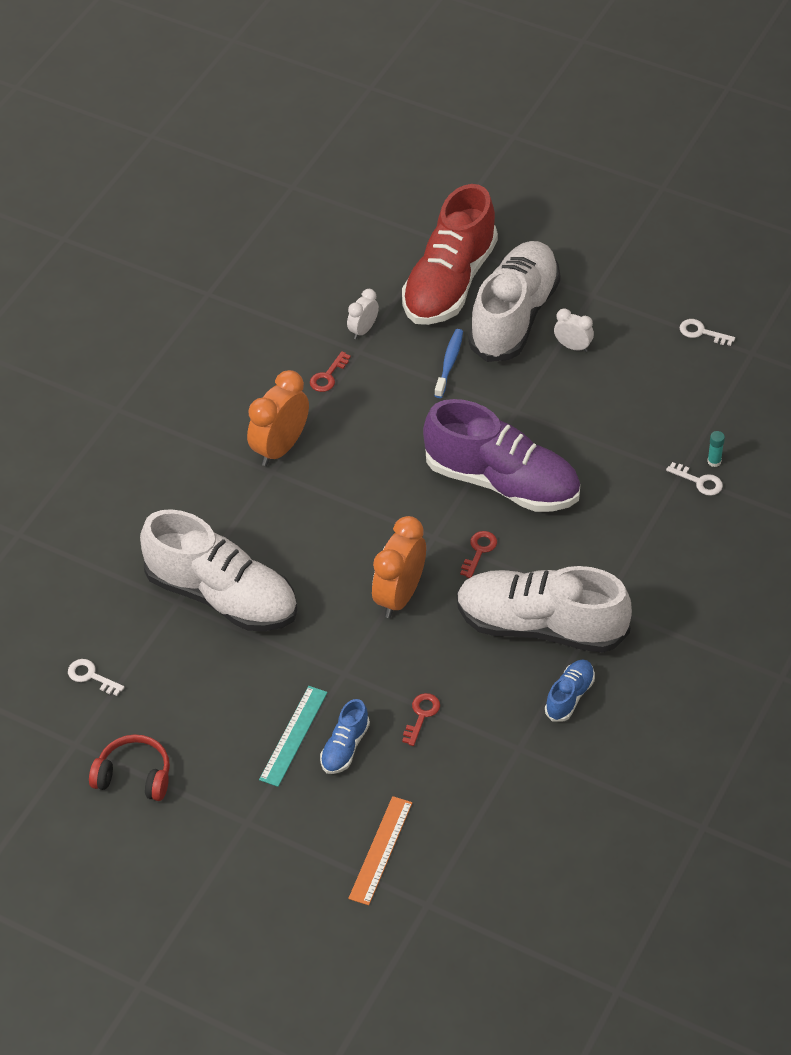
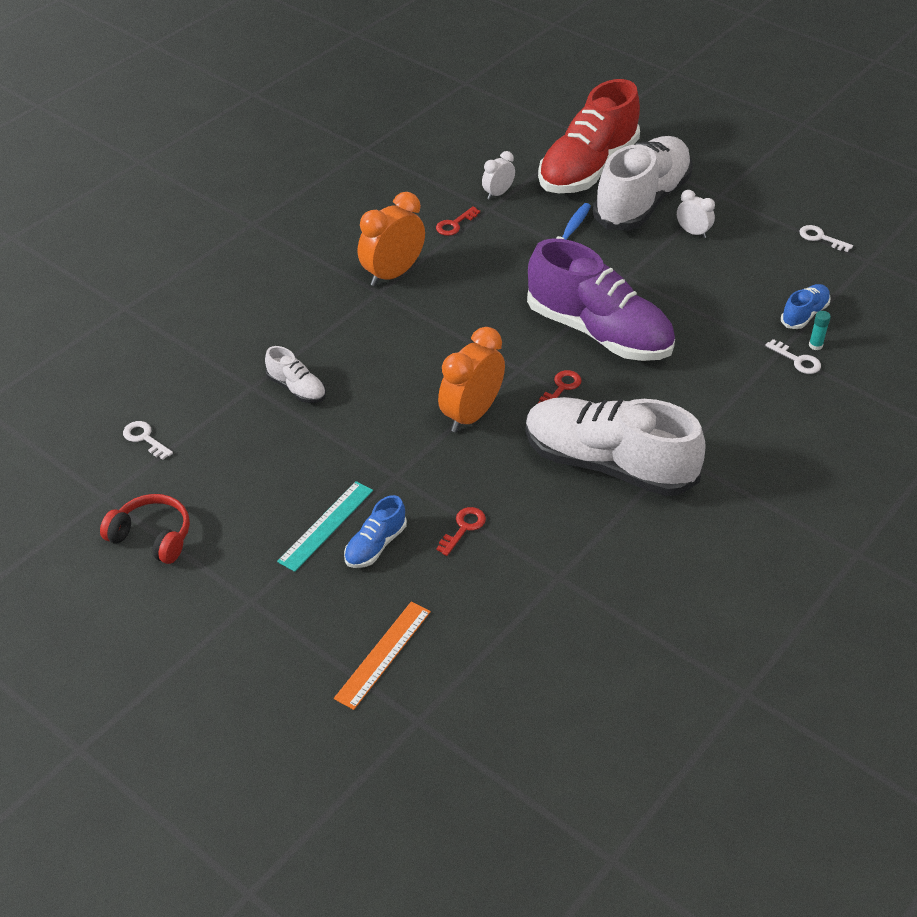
camera: 10 degrees right, 5 degrees down
white shoe [140,509,297,631] -> white shoe [265,346,326,403], size x0.44
blue shoe [545,659,595,722] -> blue shoe moved to [781,284,831,329]

